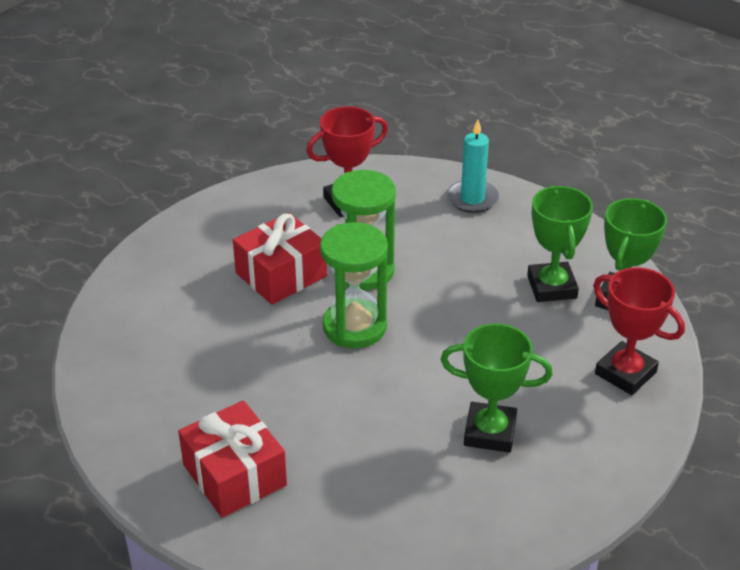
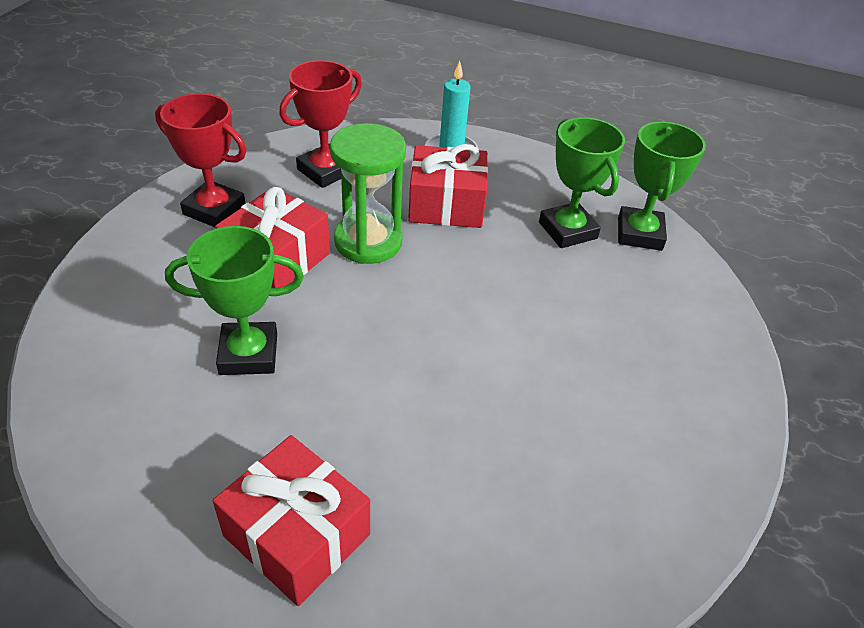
camera: 20 degrees left, 5 degrees up
green hourglass [320,222,388,348] -> none
green trophy [441,323,553,453] -> green trophy moved to [165,226,304,375]
red trophy [593,267,685,395] -> red trophy moved to [155,93,246,227]
none -> red gift [408,144,488,228]

